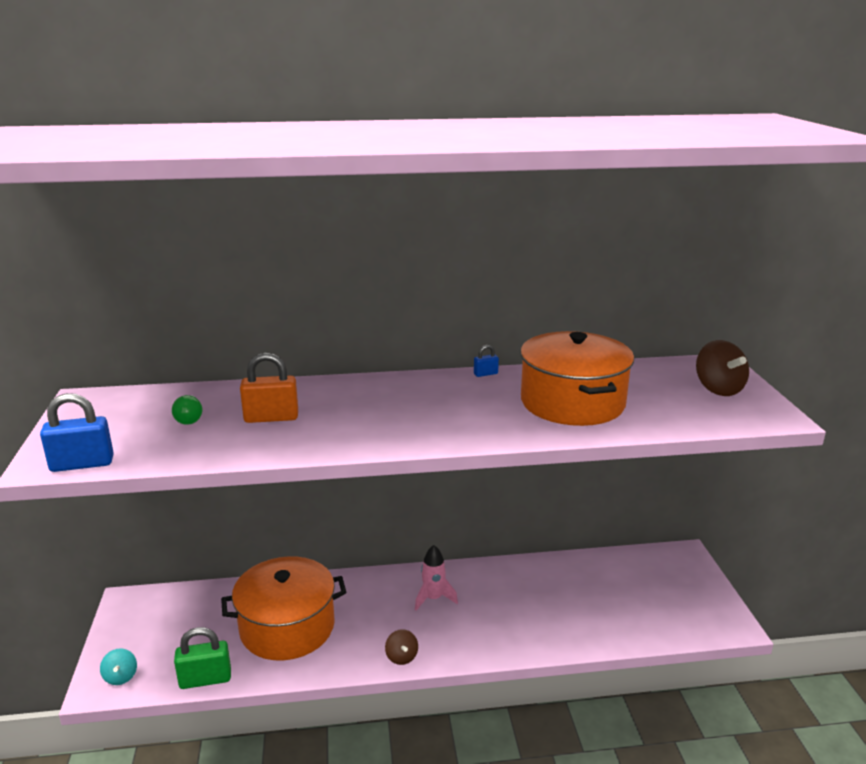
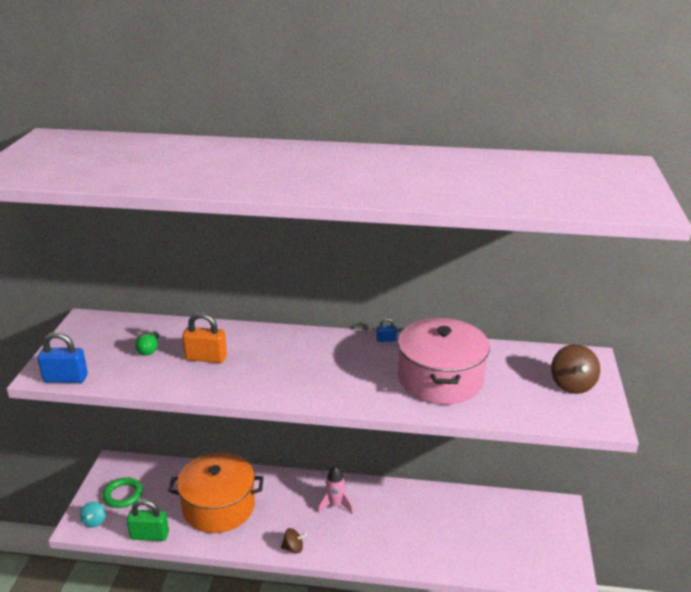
camera: 15 degrees right, 5 degrees up
brown spinning top [385,629,418,665] -> brown spinning top turned 90 degrees counterclockwise [281,528,307,553]
orange pot [521,331,634,426] -> pink pot [397,318,490,405]
none -> green ring [102,477,143,508]

